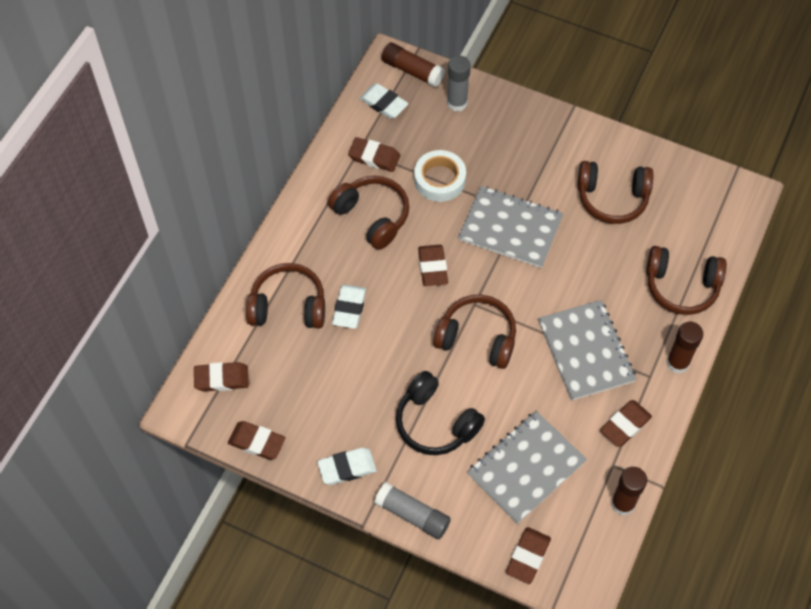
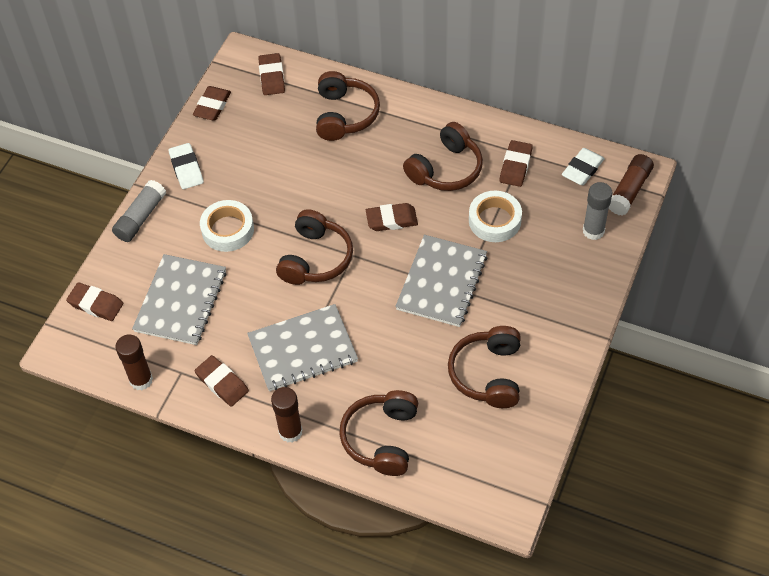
camera: 90 degrees right, 5 degrees down
white eraser [332,284,366,329] -> none
black headphones [396,371,485,455] -> white tape [200,200,254,252]
grey notebook [467,411,587,524] -> grey notebook turned 60 degrees clockwise [132,254,227,345]

